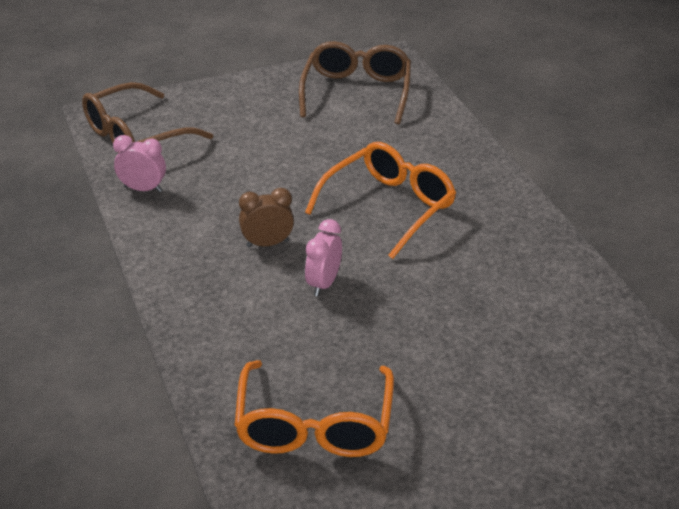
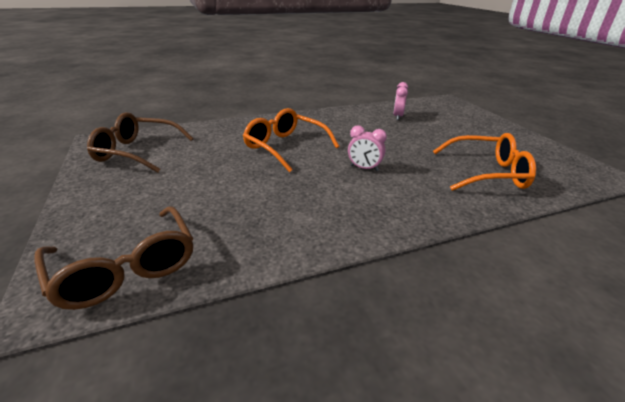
camera: 90 degrees left, 5 degrees down
pink clock [113,135,166,192] -> pink clock moved to [393,82,408,120]
brown clock [239,188,294,247] -> none

